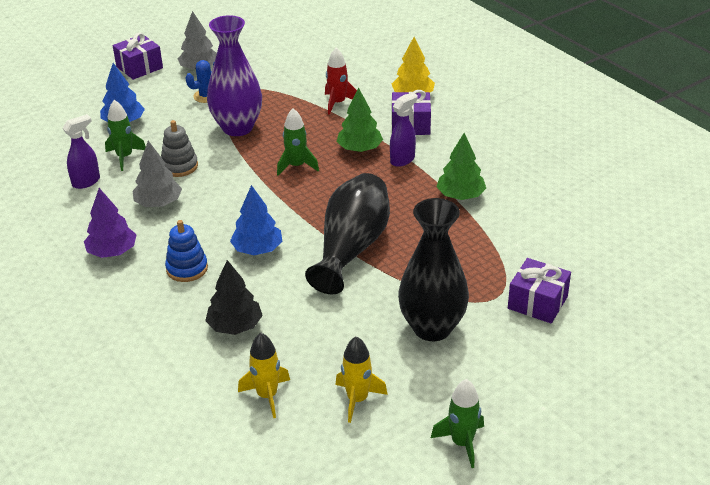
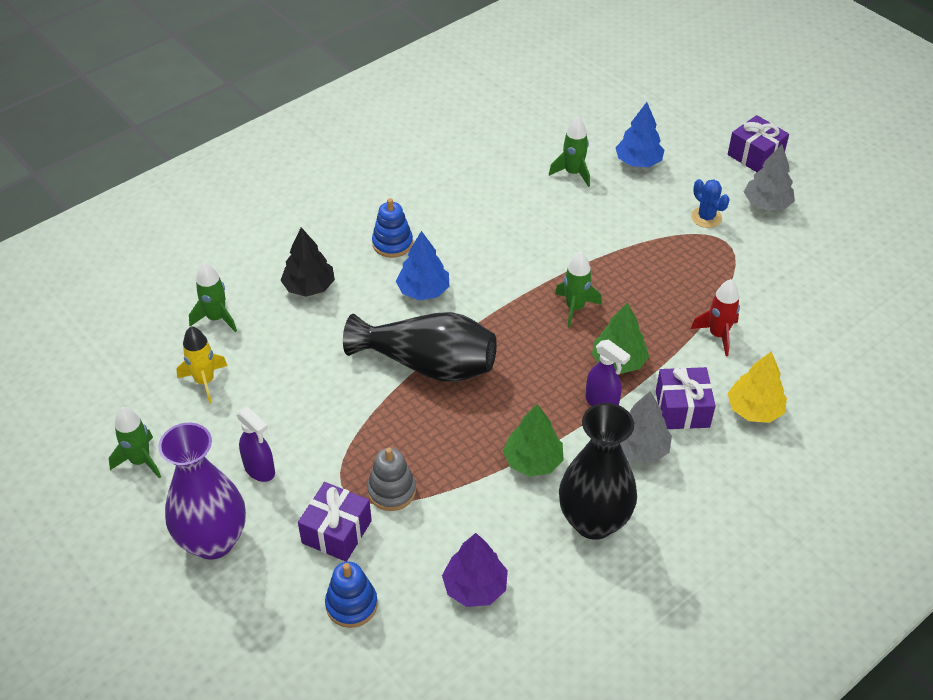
camera: 85 degrees right, 10 degrees up
purple spray bottle [62,114,100,189] -> purple spray bottle moved to [236,407,275,482]
purple tree [84,188,137,258] -> purple tree moved to [442,533,508,607]
grey tree [133,141,182,207] -> grey tree moved to [620,391,672,463]
grey stacking toy [161,120,198,177] -> grey stacking toy moved to [367,447,416,511]
purple vase [207,15,262,136] -> purple vase moved to [158,423,246,559]
yellow rocket [238,333,290,418] -> green rocket [189,262,237,332]
black vase [398,198,469,341] -> black vase moved to [559,403,637,540]
none -> blue stacking toy [325,562,378,628]

